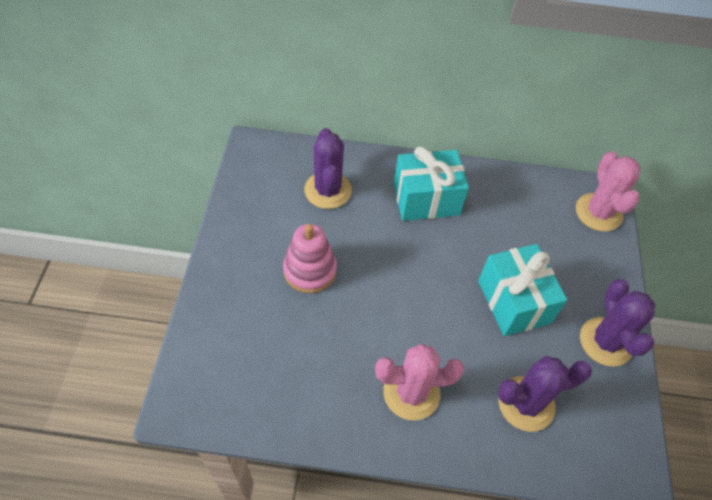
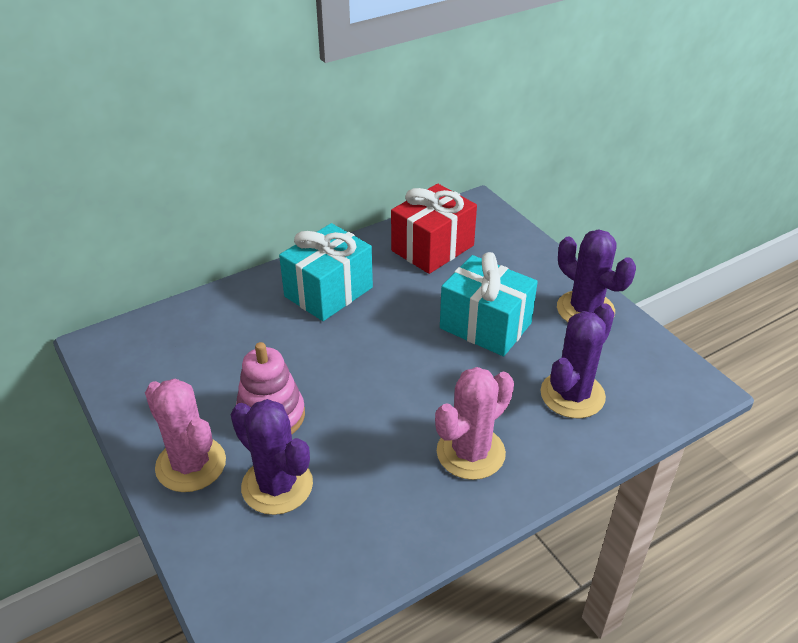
camera: 35 degrees left, 15 degrees down
purple cactus [304,128,352,209] -> purple cactus moved to [231,399,313,515]
pink cactus [576,151,641,232] -> pink cactus moved to [145,379,226,492]
none -> red gift [391,184,477,274]

